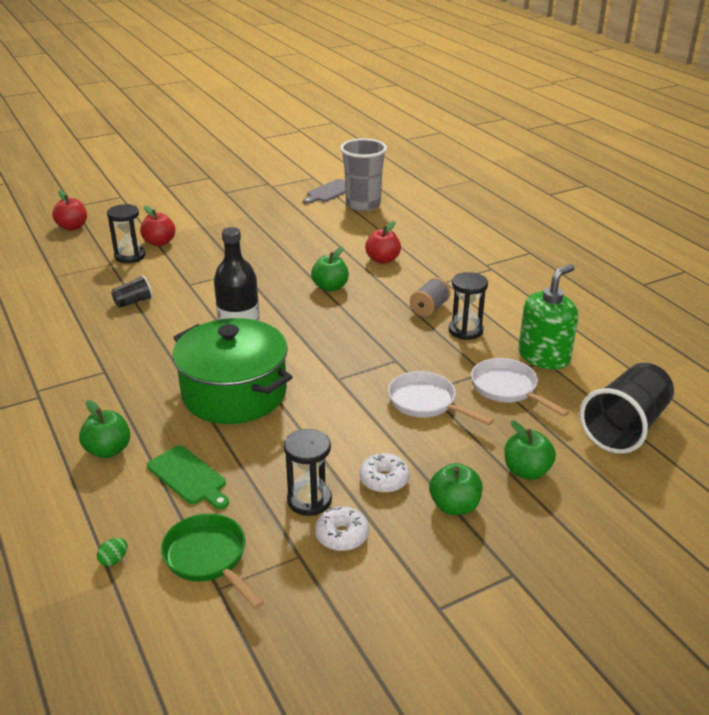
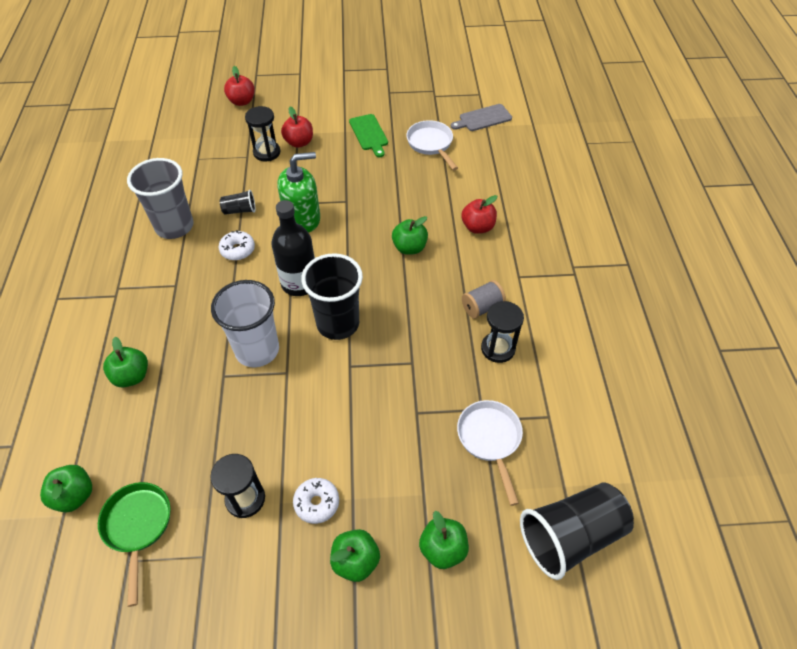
camera: 25 degrees right, 20 degrees up
green egg [97,538,128,566] -> green apple [40,465,92,513]
green cutting board [147,445,229,509] -> green cutting board moved to [349,114,388,157]
green pot [173,318,292,424] -> white cup [211,280,279,367]
white donut [315,506,369,551] -> white donut moved to [219,230,255,260]
grey cup [340,138,387,211] -> grey cup moved to [127,158,194,239]
white pan [388,371,494,425] -> white pan moved to [406,120,458,171]
green soap dispenser [518,264,578,370] -> green soap dispenser moved to [277,152,320,233]
none -> black cup [301,253,363,340]

